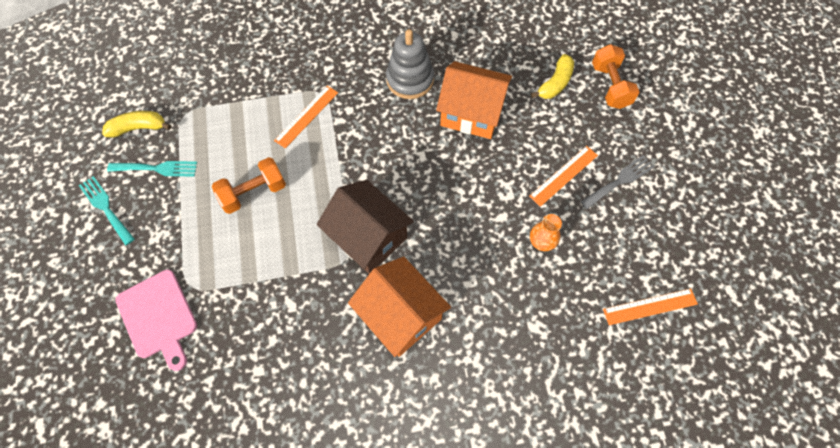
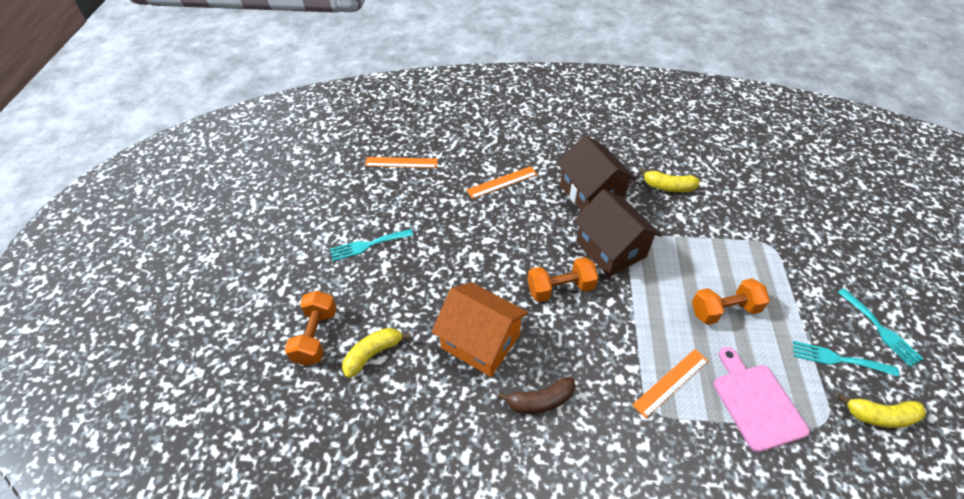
camera: 165 degrees left, 15 degrees down
pink cutting board [115,269,197,371] -> pink cutting board moved to [713,347,810,452]
orange house [348,256,451,357] -> brown house [557,135,637,211]
grey stacking toy [386,29,434,99] -> brown banana [498,377,576,414]
orange ruler [529,146,598,207] -> orange ruler moved to [466,166,537,199]
orange vase [530,214,562,251] -> none
grey fork [581,155,655,209] -> turquoise fork [330,229,414,261]
none -> orange dumbbell [527,257,598,302]
none -> yellow banana [639,168,700,192]

